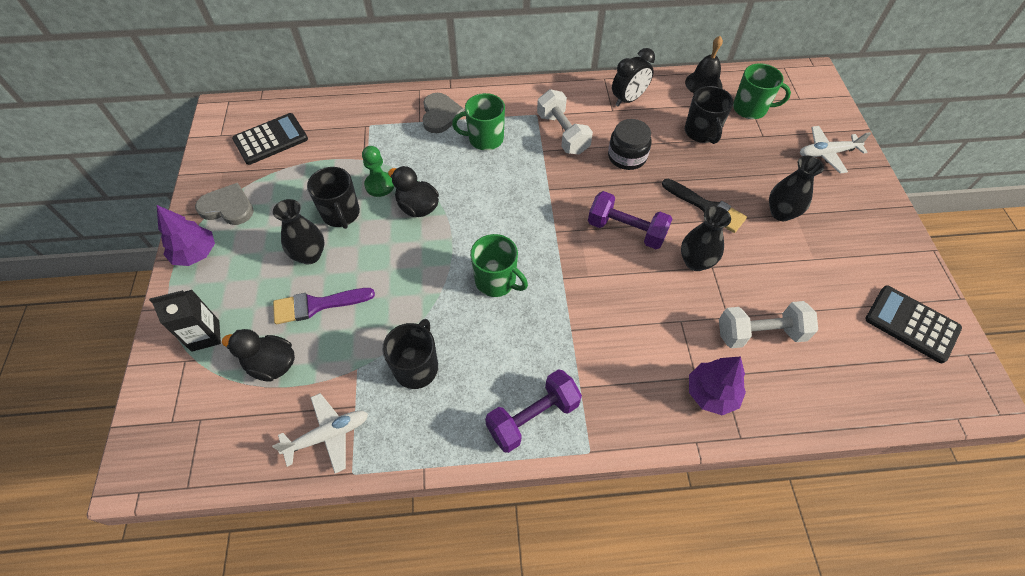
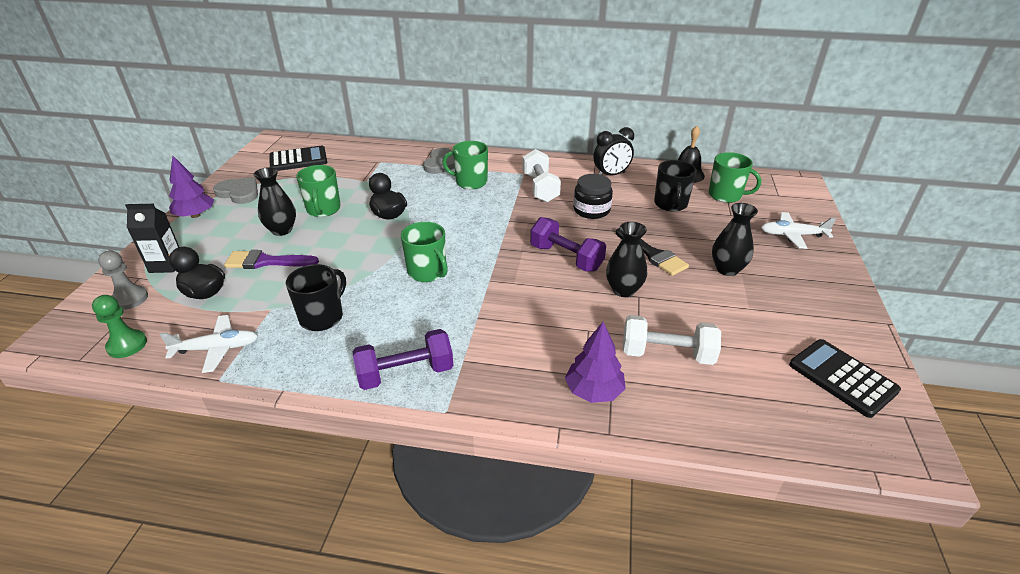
camera: 15 degrees right, 20 degrees down
black mug [307,167,360,229] -> green mug [296,165,341,217]
green pawn [362,146,394,197] -> green pawn moved to [92,295,147,358]
none -> grey pawn [98,251,148,310]

